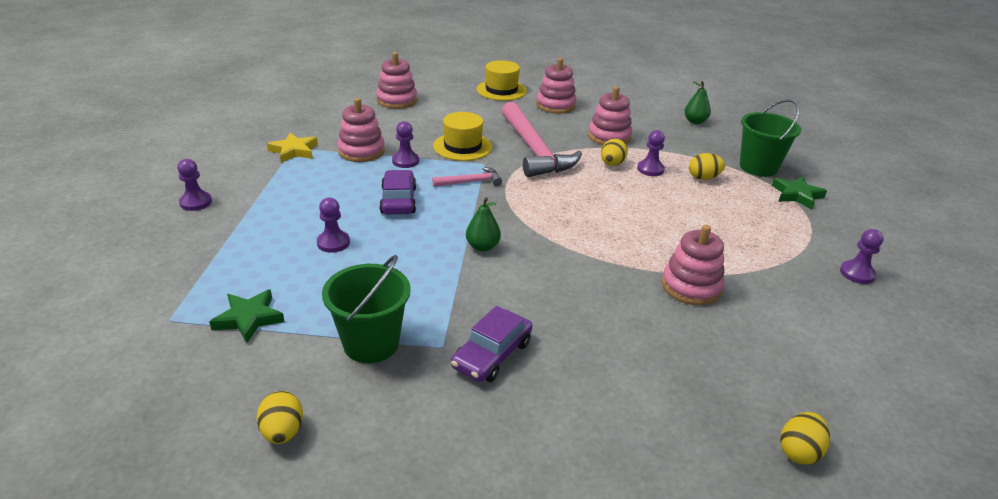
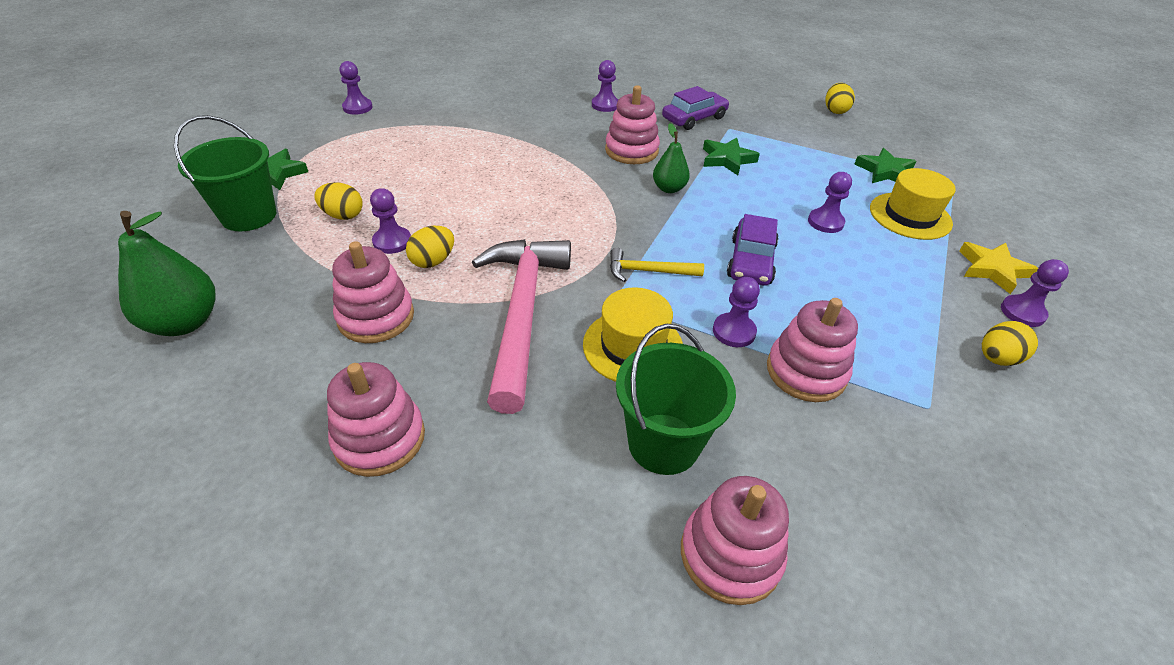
camera: 160 degrees left, 10 degrees up
yellow star [267,133,318,163] -> yellow star moved to [959,242,1038,294]
green bucket [322,255,411,363] -> green bucket moved to [616,324,736,475]
pink hammer [432,167,502,187] -> yellow hammer [610,248,704,282]
yellow hat [477,60,527,101] -> yellow hat moved to [870,168,956,240]
pink stacking toy [662,225,725,305] -> pink stacking toy moved to [605,85,660,164]
green pear [684,81,711,124] -> green pear [118,211,216,336], size x1.66
yellow egg [780,412,830,465] -> yellow egg moved to [982,321,1038,366]
none -> purple pawn [592,60,618,112]
none -> green star [703,138,760,175]

